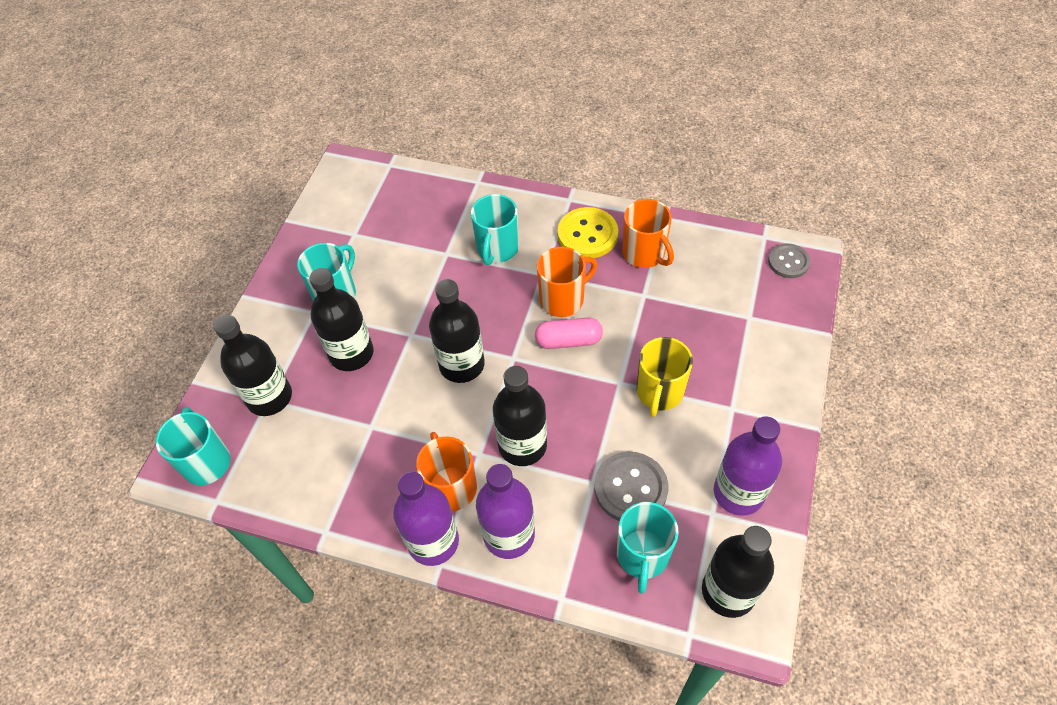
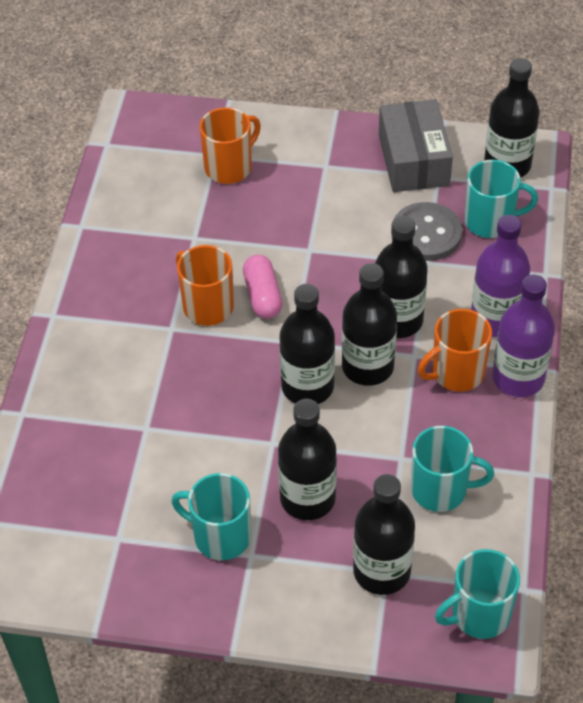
camera: 100 degrees left, 5 degrees down
turquoise mug [471,194,519,265] -> turquoise mug moved to [411,426,494,512]
yellow button [558,207,618,258] -> none
orange mug [622,199,674,268] -> orange mug moved to [200,107,261,184]
yellow mug [637,337,693,417] -> none
purple bottle [714,416,782,516] -> grey box [379,99,453,192]
grey button [768,243,810,278] -> none
none -> black bottle [342,263,397,386]

